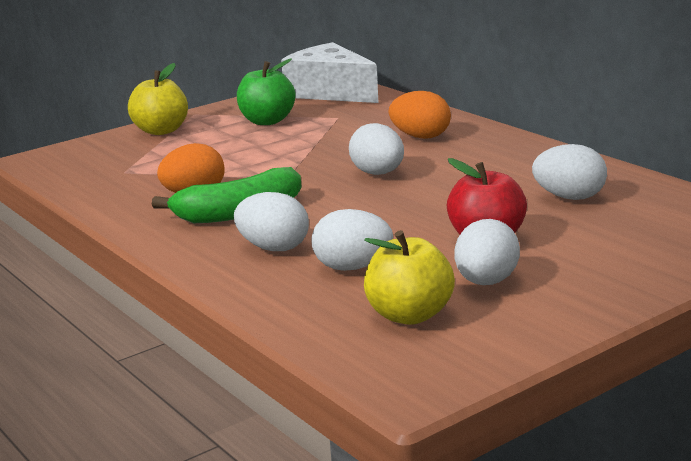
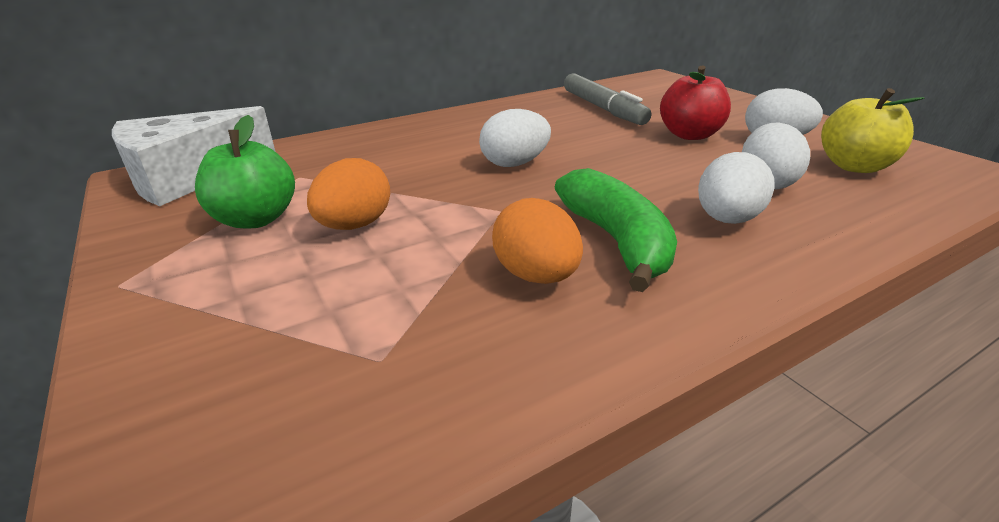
camera: 85 degrees left, 10 degrees up
yellow apple [128,63,188,135] -> none
orange egg [389,91,451,139] -> orange egg moved to [307,158,390,230]
white egg [532,144,607,200] -> grey marker [564,73,651,125]

